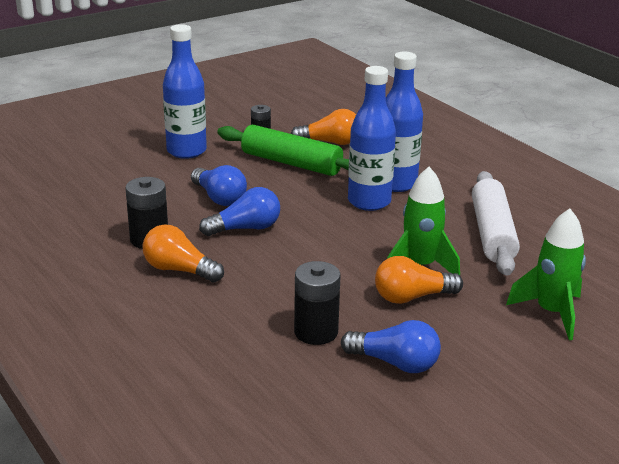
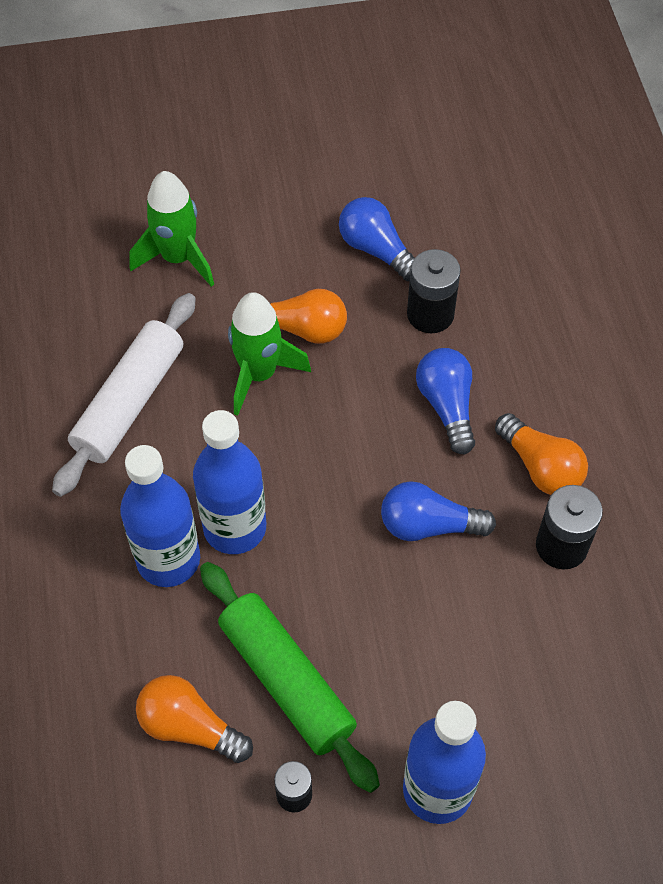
camera: 155 degrees left, 30 degrees up
blue light bulb [191,165,247,206] -> blue light bulb moved to [416,348,475,455]

